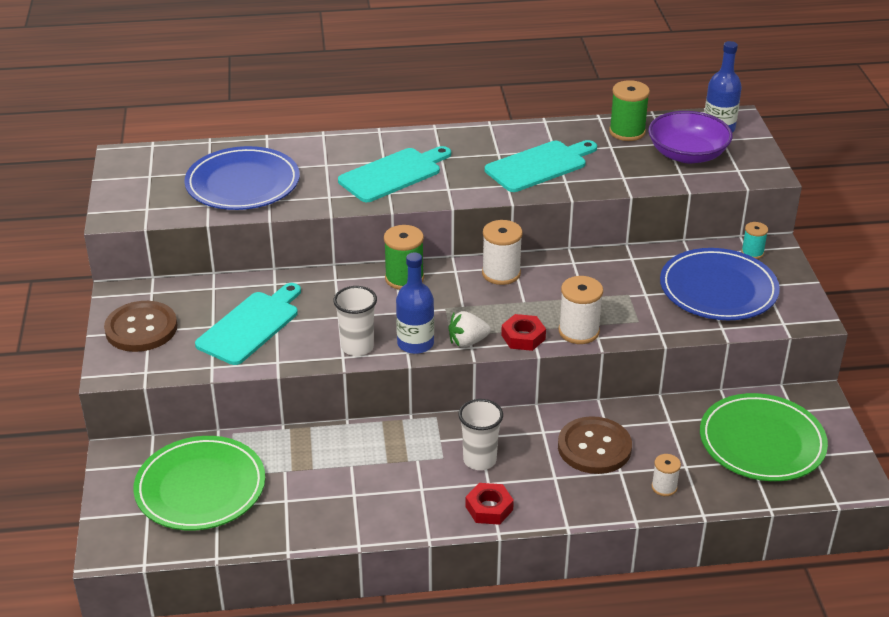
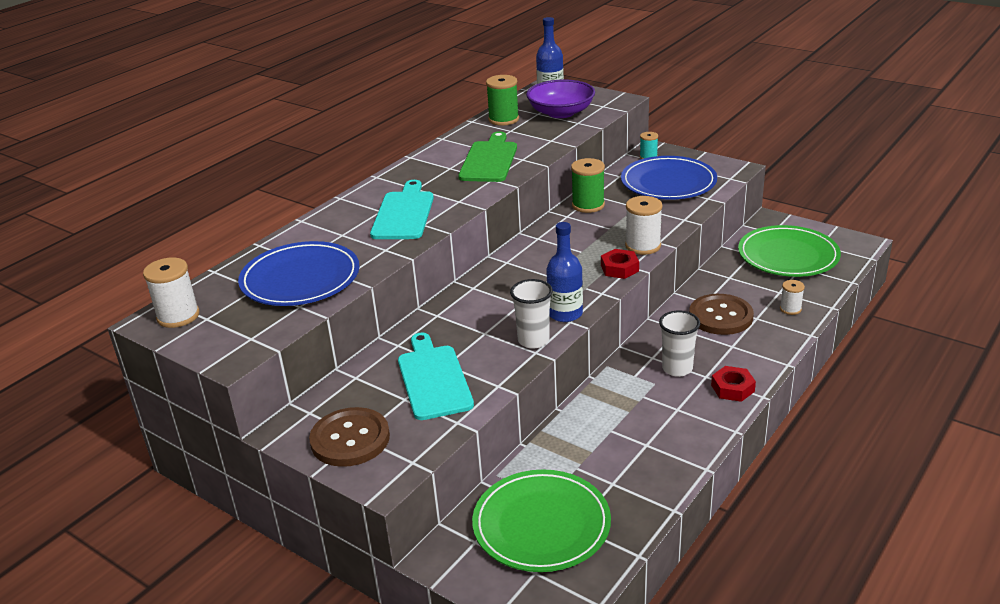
camera: 45 degrees left, 5 degrees down
green spool [384,225,424,290] -> green spool moved to [571,158,605,213]
white strawberry [448,311,491,348] -> none
white spool [482,220,523,285] -> white spool moved to [143,257,199,328]
turquoise cutting board [485,140,597,192] -> green cutting board [458,131,517,182]

